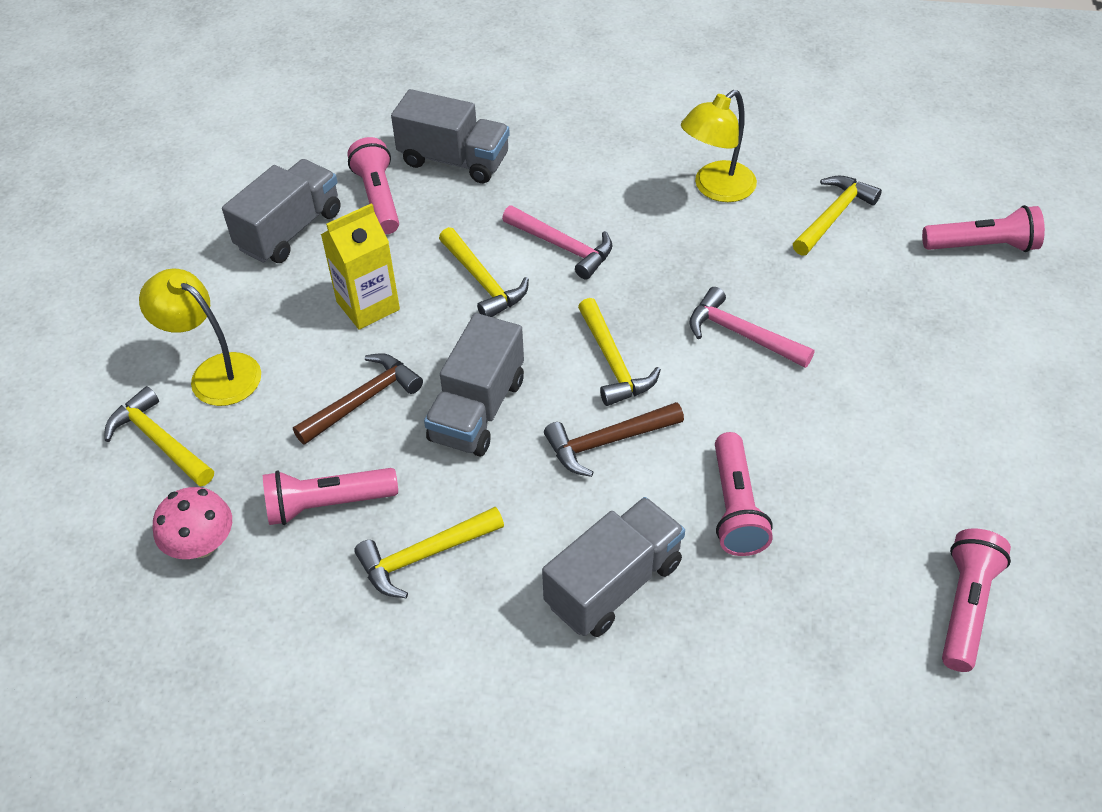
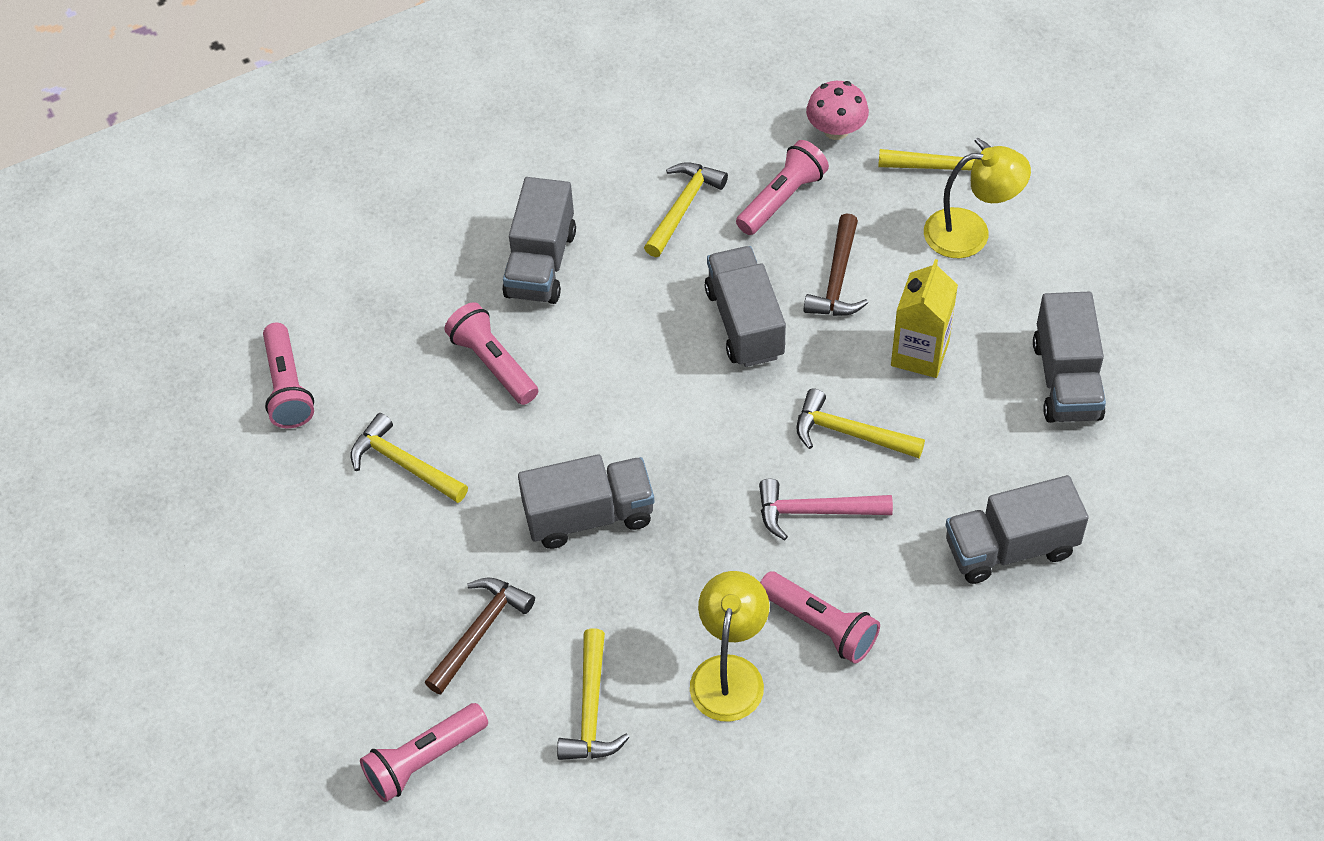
camera: 145 degrees right, 5 degrees up
pink flashlight [347,137,399,234] -> pink flashlight moved to [760,571,880,664]
brown hammer [544,402,684,477] -> brown hammer moved to [425,577,535,694]
yellow hammer [578,298,661,406] -> yellow hammer moved to [351,413,468,503]
pink hammer [689,287,814,368] -> grey truck [518,454,654,549]

